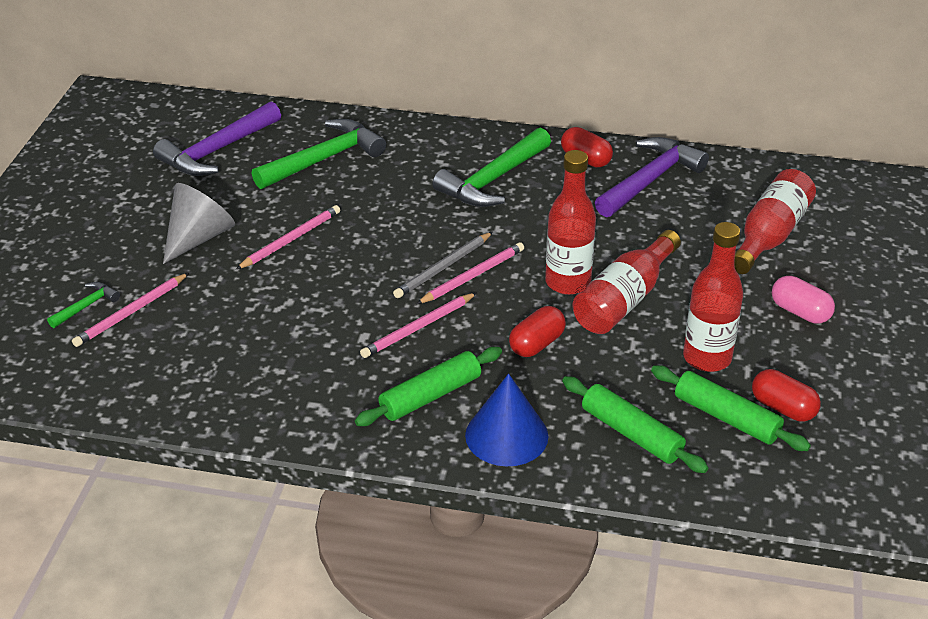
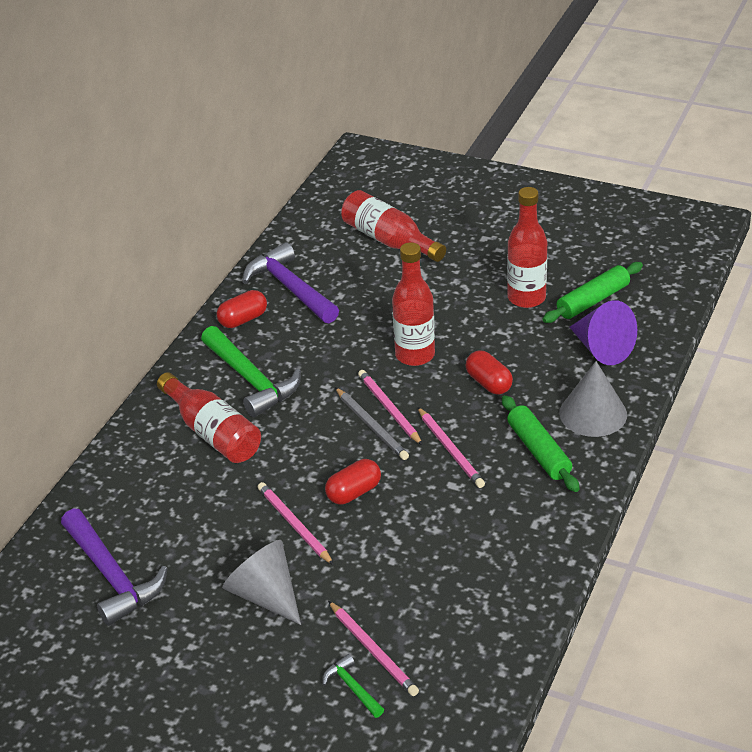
camera: 75 degrees left, 0 degrees up
green hammer [252,119,386,189] -> none
blue cone [465,373,548,466] -> grey cone [559,361,627,437]
green rolling pin [562,376,708,473] -> purple cone [569,300,637,365]
red bottle [572,230,681,334] -> red bottle moved to [157,372,261,463]
red capsule [752,369,821,422] -> red capsule moved to [325,459,381,504]
pink capsule [772,276,835,324] -> none

